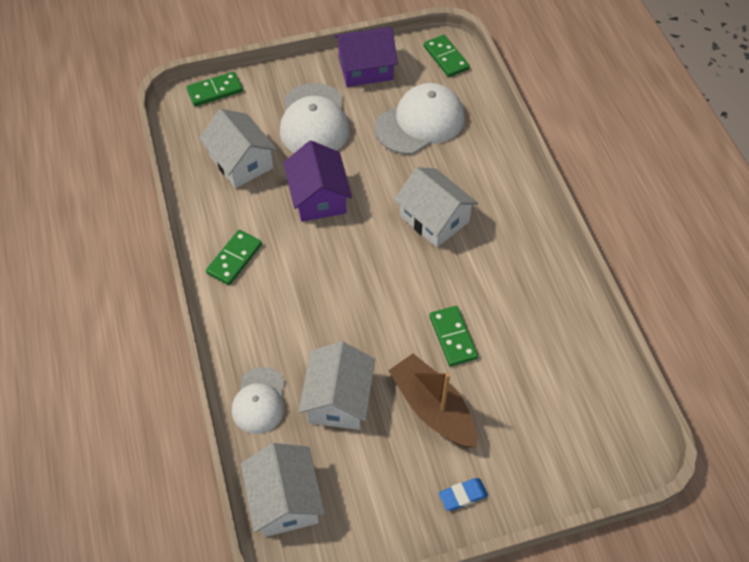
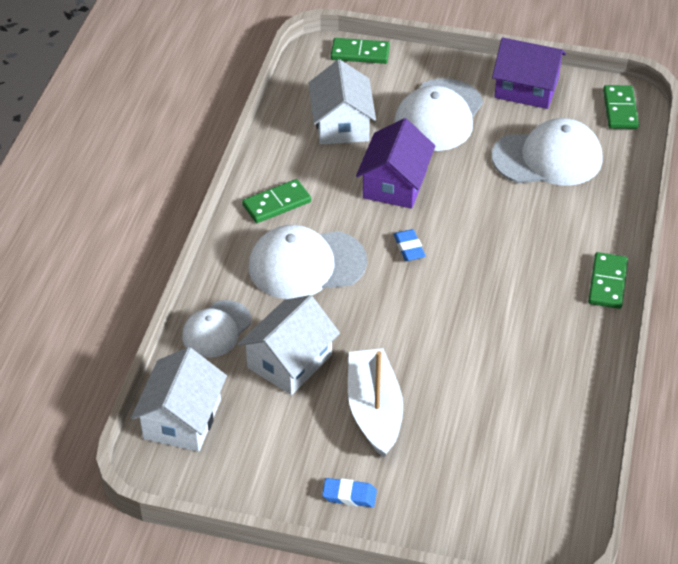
camera: 30 degrees right, 10 degrees down
brown boat [388,354,477,448] -> white boat [348,348,403,458]
white house [394,167,478,247] -> none
green domino [429,306,478,367] -> green domino moved to [588,252,628,309]
none -> white cap [249,225,367,299]
none -> blue eraser [394,229,426,261]

